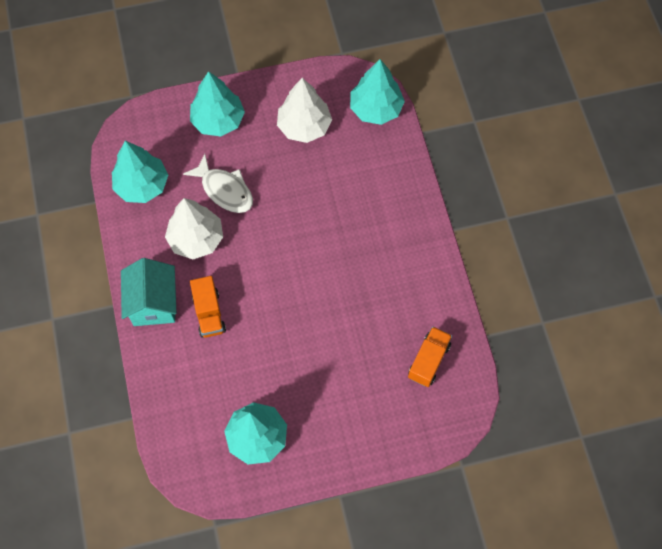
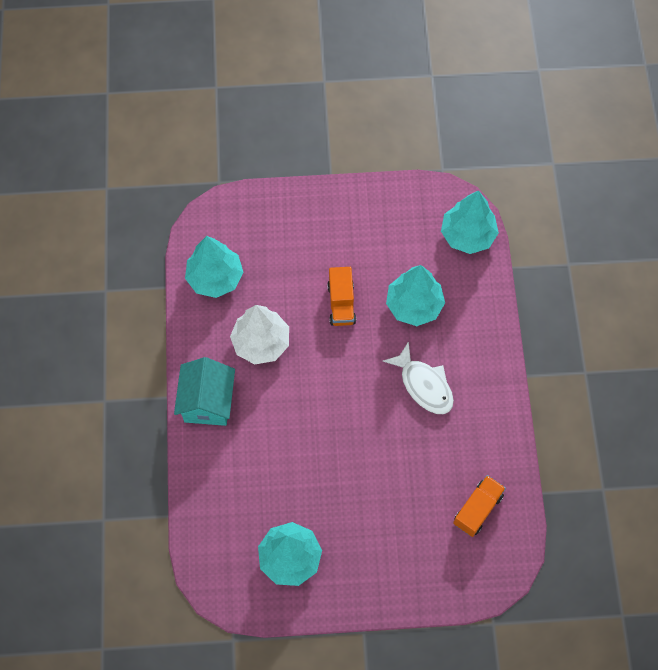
camera: 10 degrees right, 0 degrees up
white fish [183,154,253,213] -> white fish moved to [383,341,454,414]
turquoise tree [190,71,245,137] -> turquoise tree moved to [386,265,445,326]
orange truck [190,276,226,338] -> orange truck moved to [327,267,356,326]
white tree [277,78,332,143] -> none

